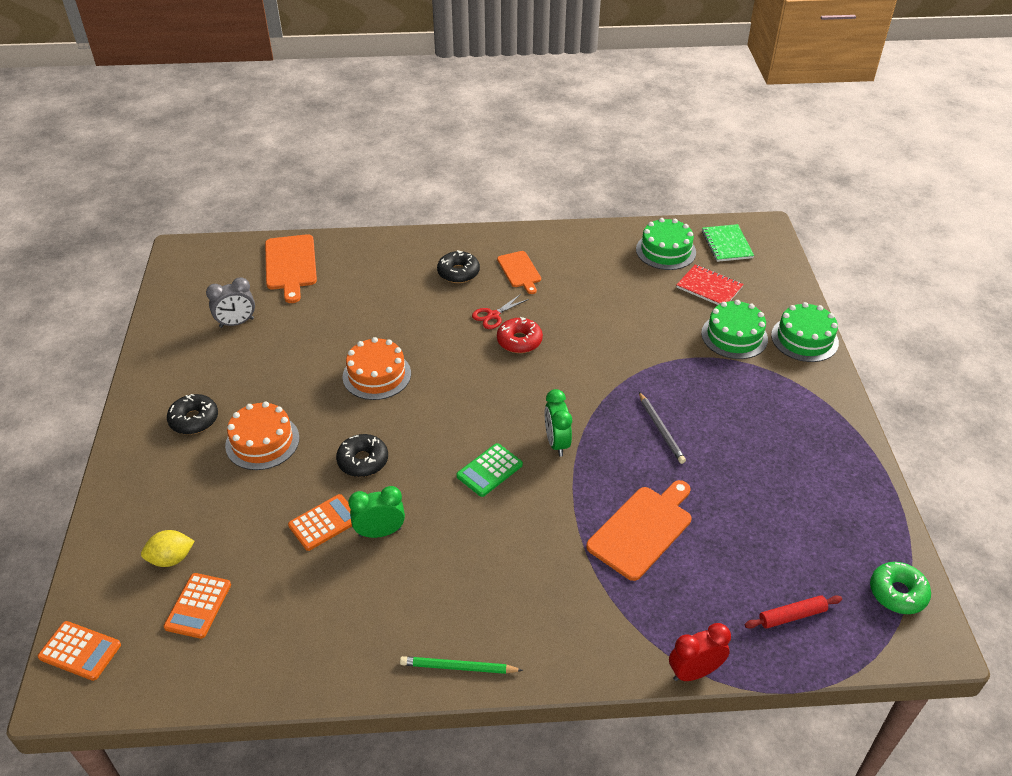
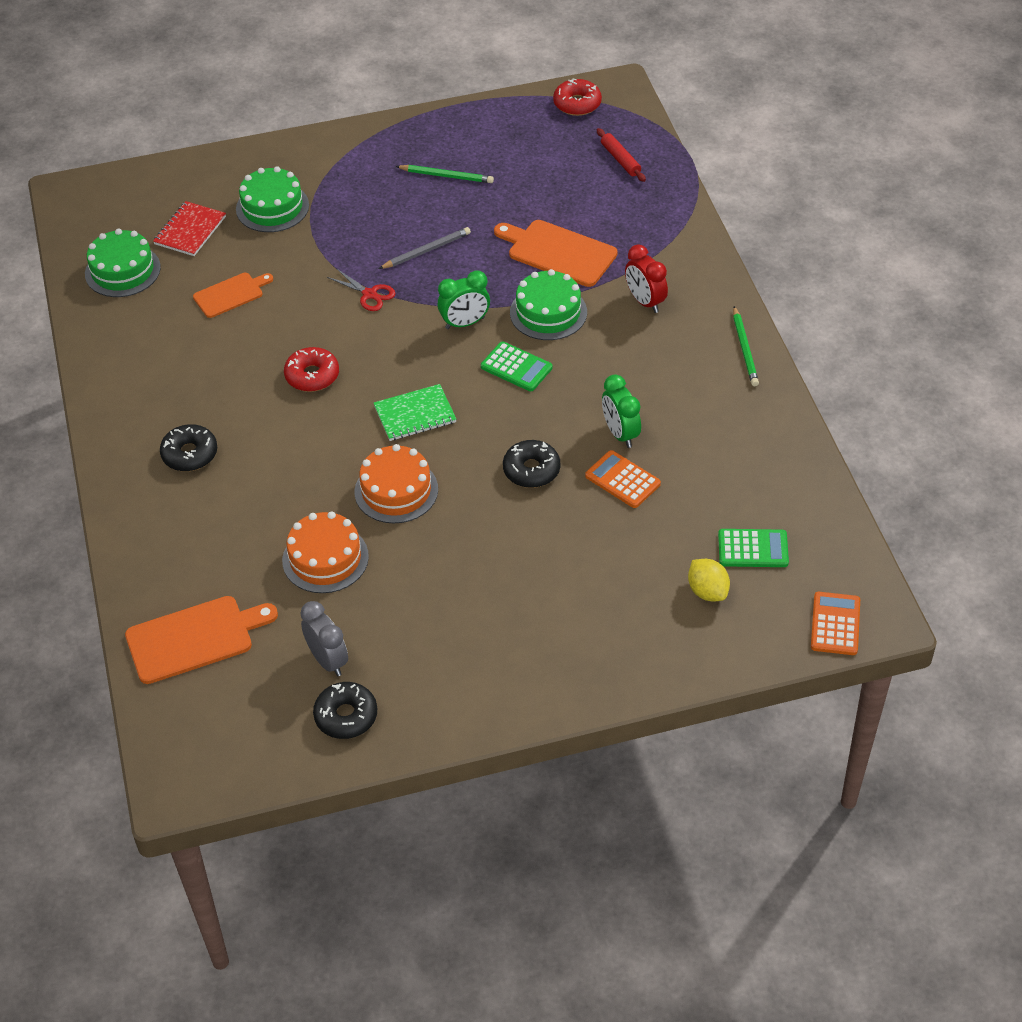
camera: 100 degrees left, 5 degrees up
orange calculator [164,573,231,639] -> green calculator [718,529,789,567]
black donut [167,394,218,435] -> black donut moved to [313,682,377,739]
orange cake [225,402,300,470] -> orange cake moved to [282,511,369,593]
red scissors [472,294,529,329] -> red scissors moved to [327,268,396,311]
orange cutting board [497,251,541,294] -> orange cutting board moved to [193,273,273,318]
red clock [669,623,731,681] -> red clock moved to [625,244,668,313]
green notebook [702,224,754,262] -> green notebook moved to [374,384,457,441]
green cake [771,302,839,362] -> green cake moved to [510,269,587,340]
green donut [870,562,931,614] -> red donut [553,79,602,116]
none -> green pencil [395,165,494,183]

